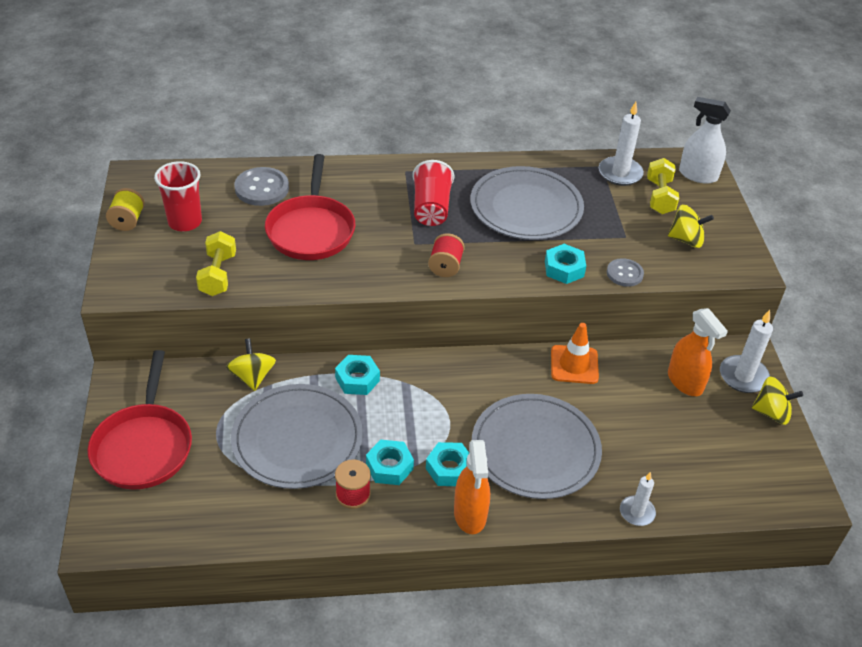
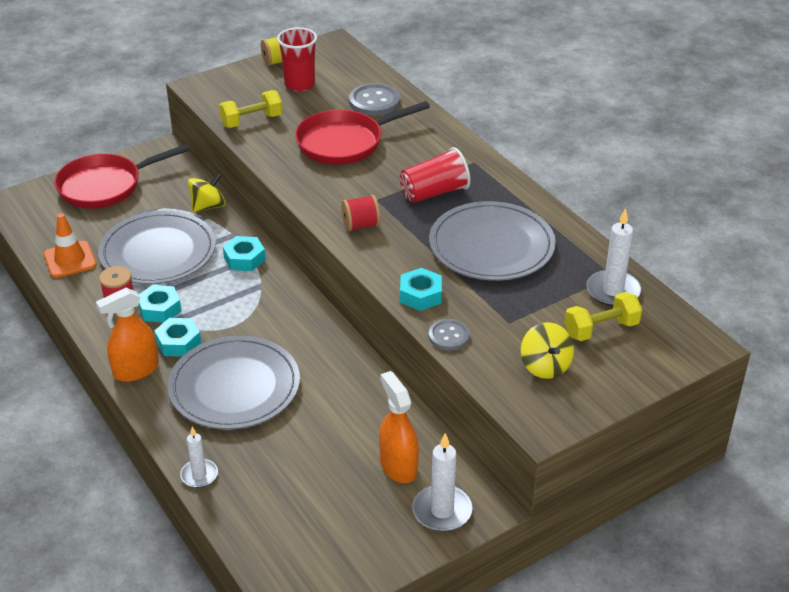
camera: 65 degrees right, 5 degrees down
orange traffic cone [551,323,599,384] -> orange traffic cone moved to [44,214,96,278]
orange spray bottle [668,308,728,396] -> orange spray bottle turned 120 degrees clockwise [379,371,419,483]
white spray bottle [679,97,731,184] -> none
yellow spinning top [752,376,803,425] -> none

